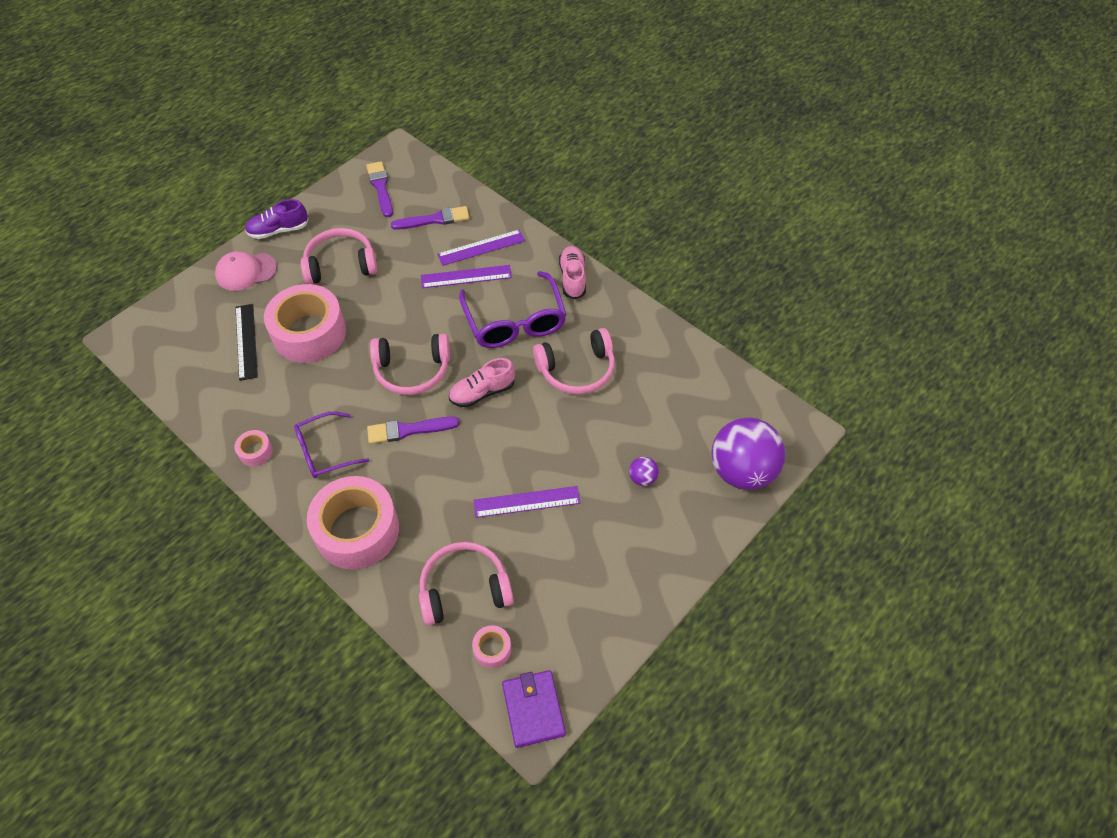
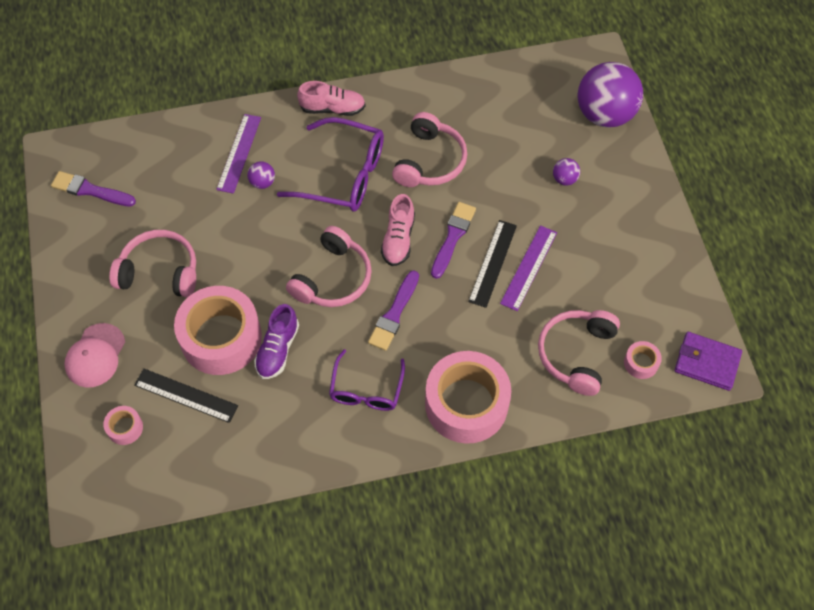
camera: 55 degrees left, 5 degrees up
pink tape [235,430,273,467] -> pink tape moved to [103,406,143,445]
purple shoe [245,199,308,239] -> purple shoe moved to [254,304,299,379]
pink headphones [300,228,377,284] -> pink headphones turned 75 degrees clockwise [109,230,196,298]
purple brush [391,206,470,230] -> purple brush moved to [431,202,476,279]
purple ruler [421,265,512,288] -> purple ball [247,161,275,189]
pink shoe [559,246,586,299] -> pink shoe turned 150 degrees clockwise [297,81,366,116]
none -> black ruler [468,220,517,308]

